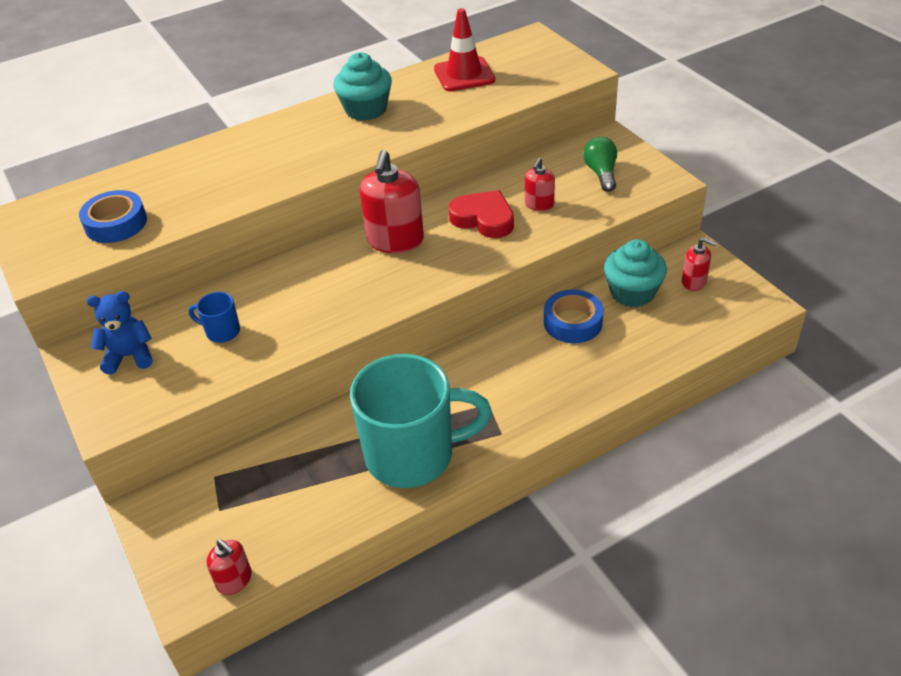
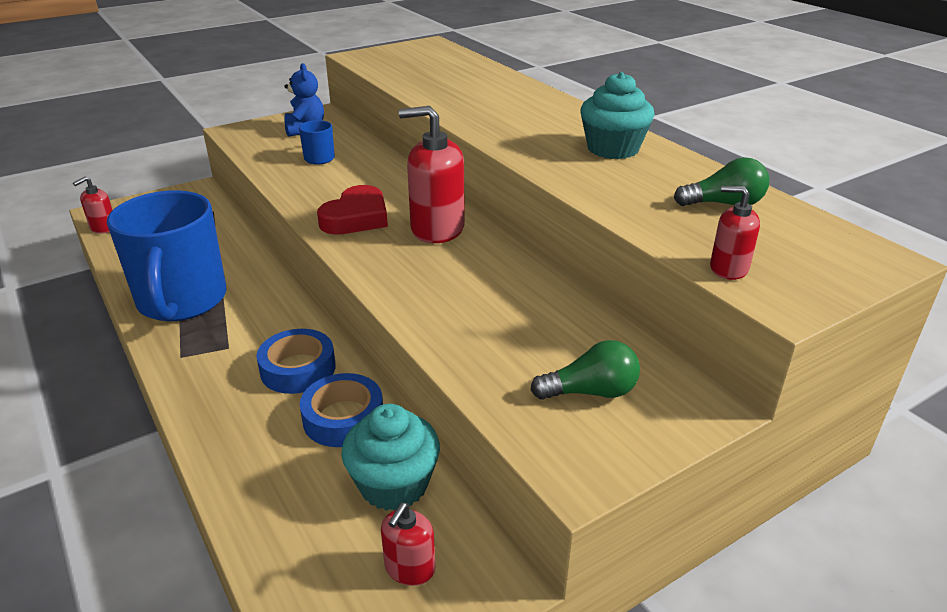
camera: 85 degrees right, 10 degrees down
blue tape [79,190,147,243] -> blue tape moved to [256,329,336,394]
turquoise mug [350,354,492,488] -> blue mug [107,190,226,321]
red traffic cone [434,8,495,91] -> green light bulb [674,157,769,206]
red heart [449,190,514,238] -> red heart moved to [317,185,388,235]
red soap dispenser [525,158,555,211] -> red soap dispenser moved to [710,186,760,280]

